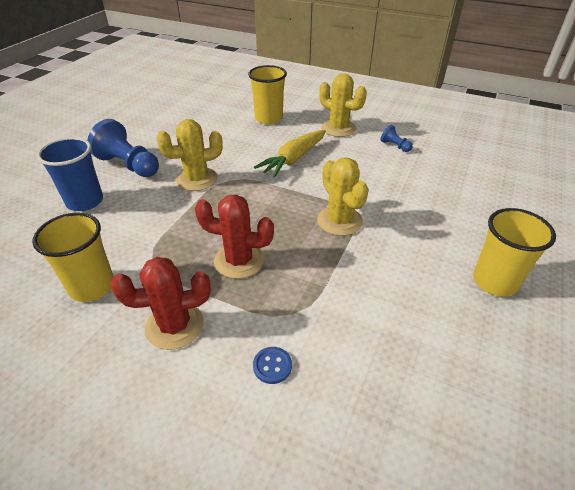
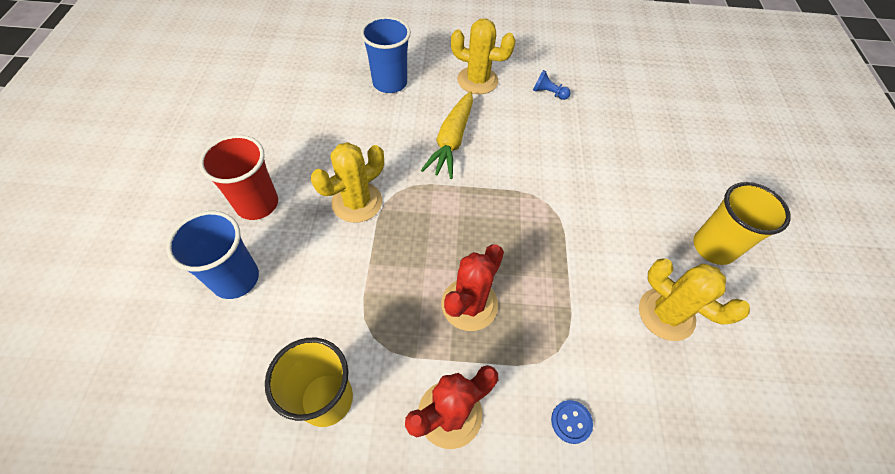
camera: 25 degrees left, 15 degrees up
blue pawn [87,119,159,177] -> red cup [199,135,278,220]
red cactus [195,194,274,279] -> red cactus turned 45 degrees counterclockwise [441,244,504,331]
yellow cup [248,65,287,124] -> blue cup [361,16,411,93]
yellow cactus [317,157,369,236] -> yellow cactus moved to [639,258,750,341]

